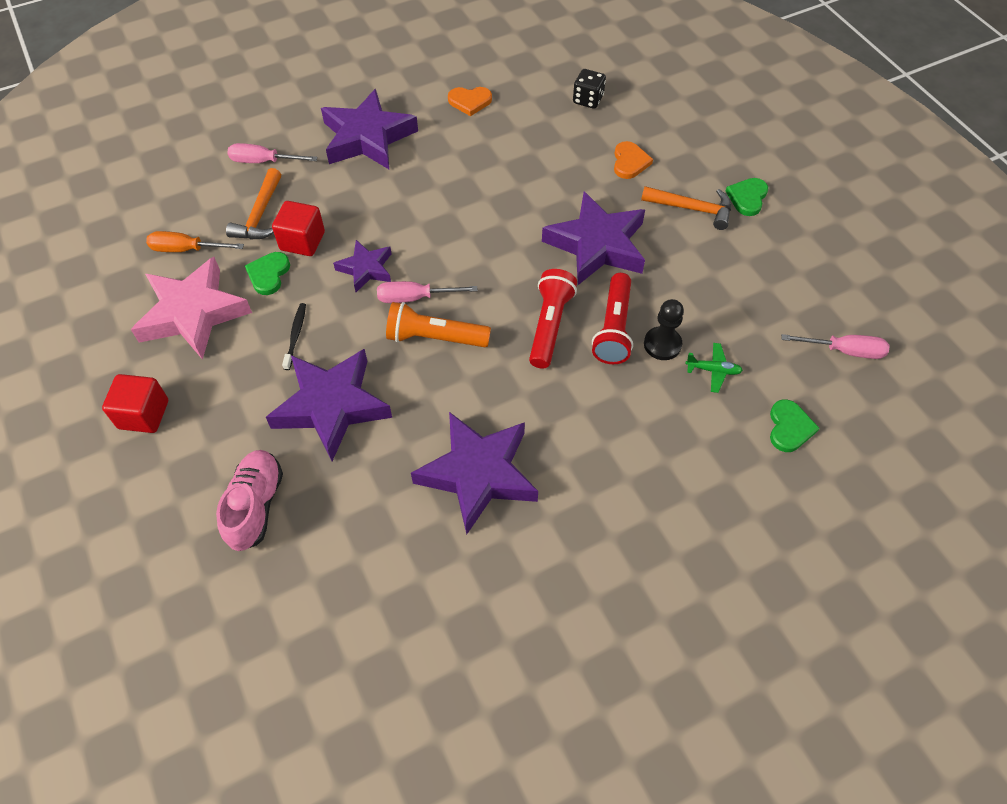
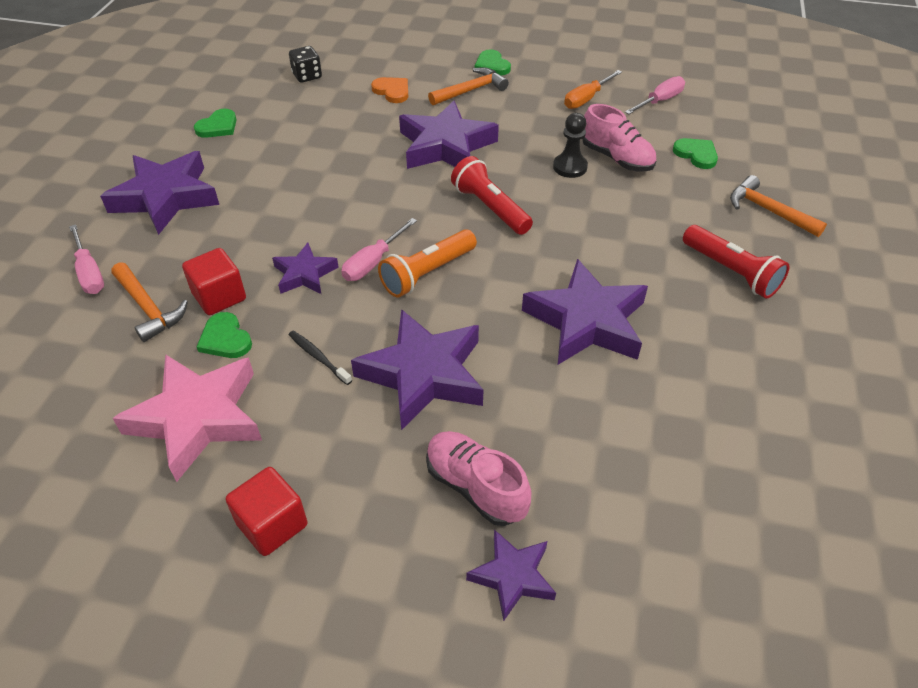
camera: 50 degrees left, 10 degrees down
orange screwdriver [146,231,244,252] -> orange screwdriver moved to [564,70,622,109]
pink screwdriver [227,143,318,163] -> pink screwdriver turned 75 degrees counterclockwise [69,224,104,294]
orange heart [448,87,492,116] -> green heart [194,109,236,138]
red flashlight [592,273,633,364] -> red flashlight moved to [683,225,790,299]
green plane [685,343,743,393] -> pink shoe [582,104,656,171]
none -> purple star [466,529,556,621]
none -> orange hammer [730,175,827,237]

